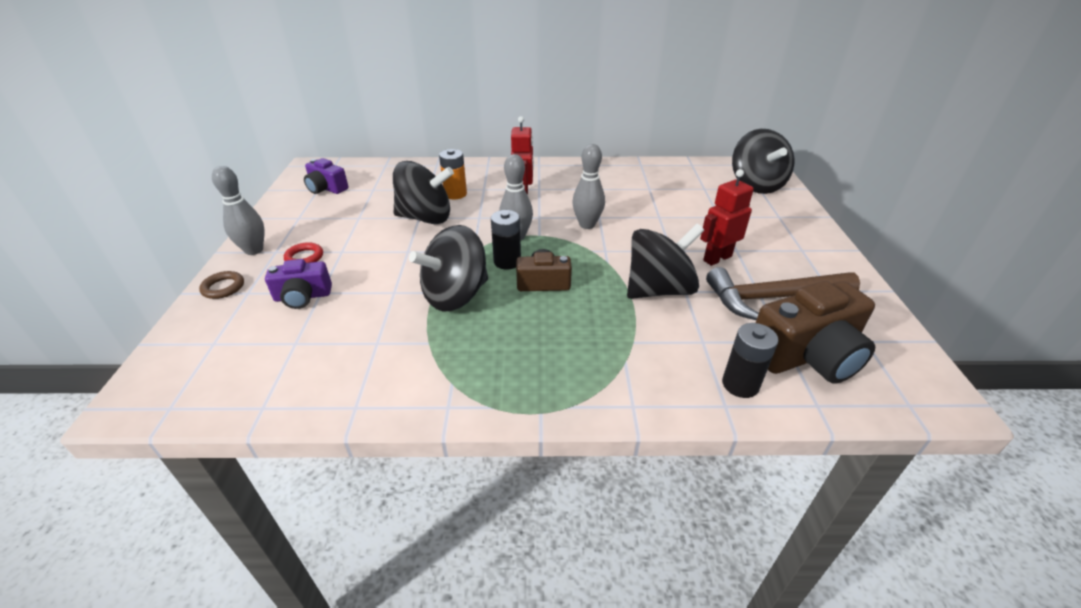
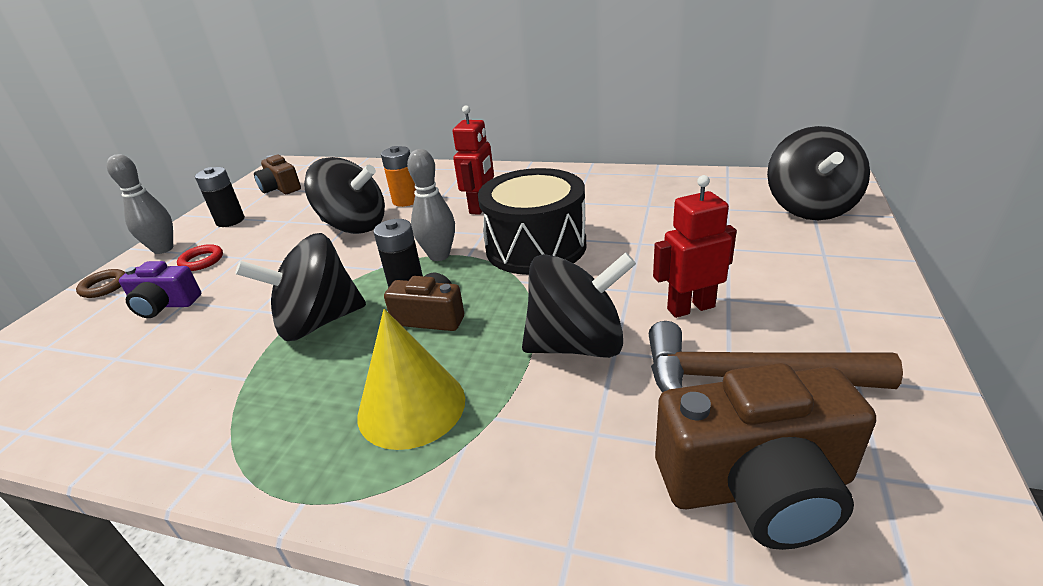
camera: 20 degrees right, 5 degrees down
purple camera [304,158,348,194] -> brown camera [254,155,301,194]
grey bowling pin [572,144,605,229] -> black drum [478,168,586,275]
black battery [722,323,779,398] -> black battery moved to [195,167,245,227]
none -> yellow cone [358,309,465,450]

